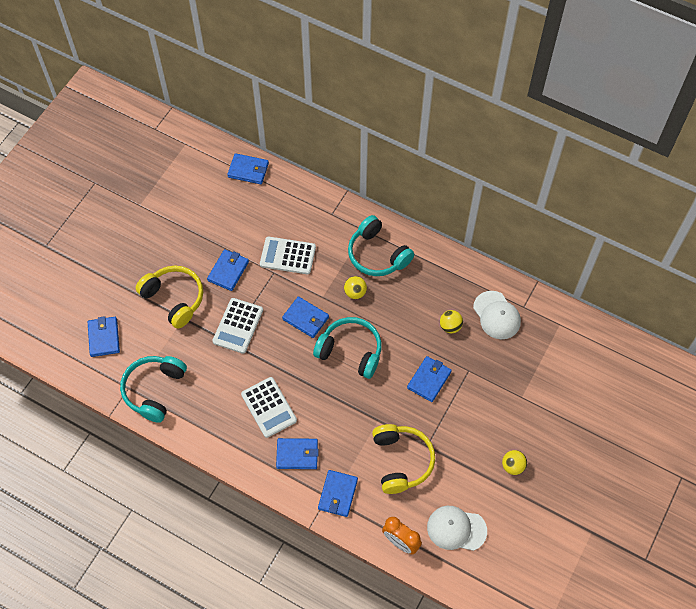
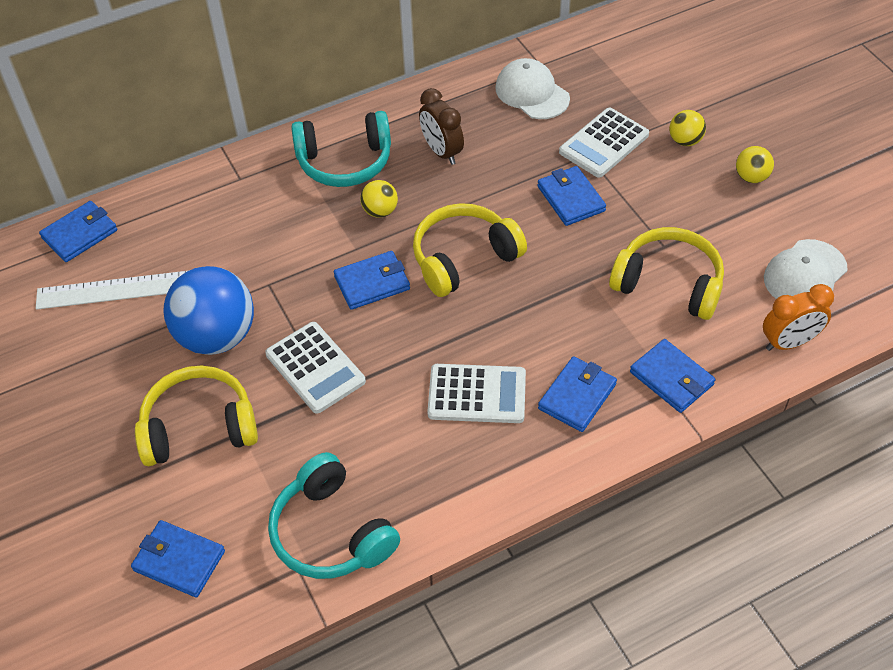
camera: 55 degrees left, 10 degrees down
blue wallet [207,249,249,291] -> blue ball [163,266,254,355]
white calculator [260,237,316,274] -> white calculator moved to [559,108,649,178]
turquoise headphones [313,317,382,379] -> yellow headphones [413,203,527,297]
yellow ball [440,310,463,333] -> yellow ball moved to [669,110,706,146]
white cap [473,291,521,339] -> white cap turned 135 degrees counterclockwise [495,58,570,119]
none -> white ruler [36,271,187,310]
none -> brown clock [419,88,464,165]

